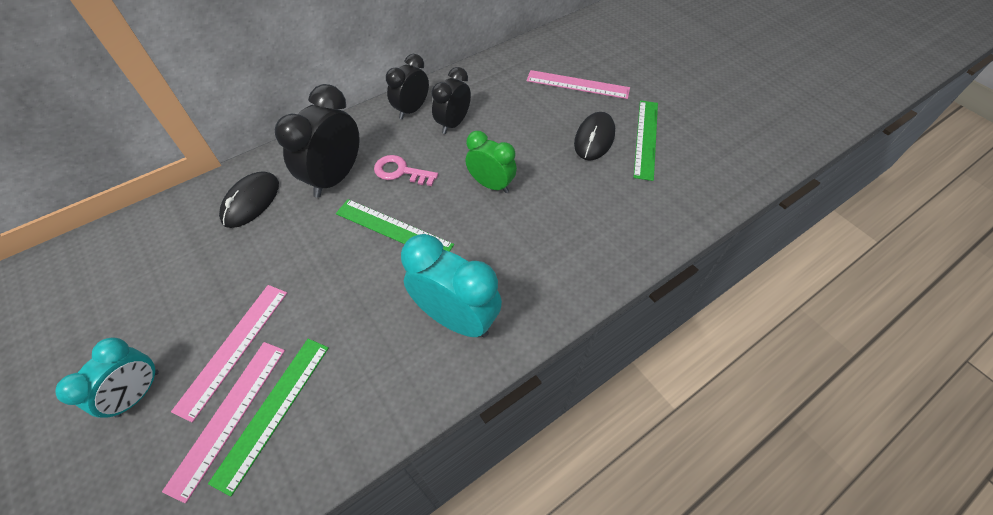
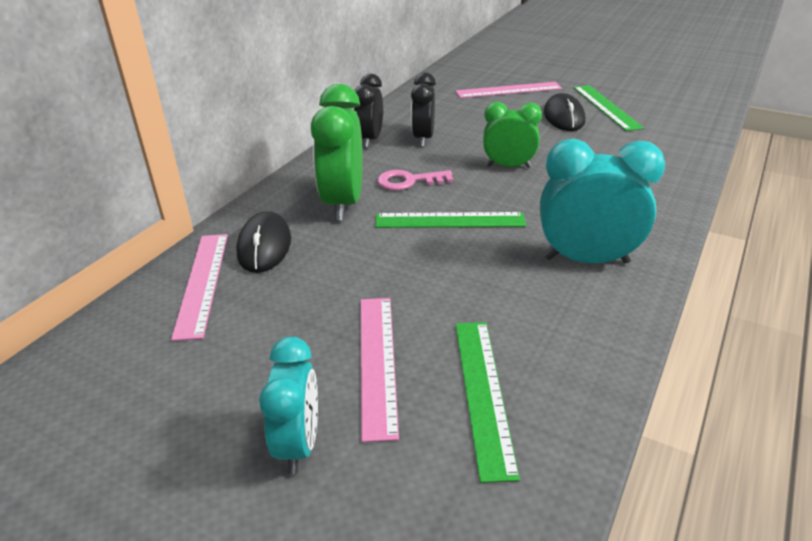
camera: 25 degrees left, 20 degrees down
pink ruler [162,342,285,503] -> pink ruler moved to [171,234,228,341]
black clock [275,84,360,198] -> green clock [311,84,363,220]

